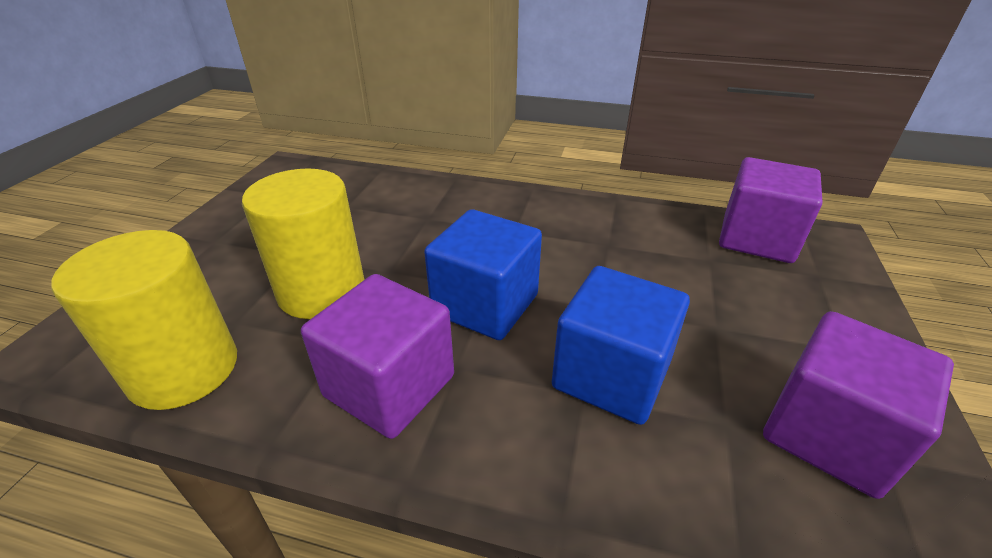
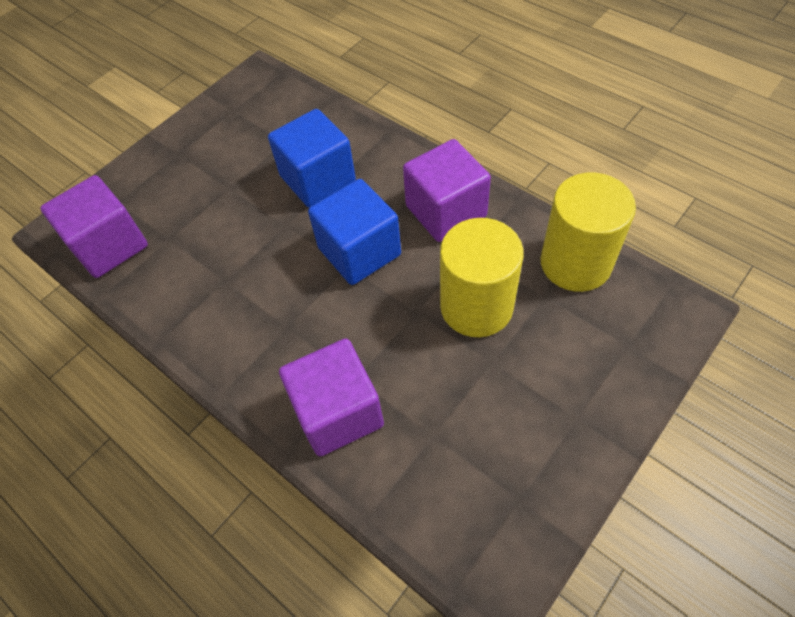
camera: 150 degrees left, 20 degrees up
purple cube [763,311,954,499] -> purple cube moved to [279,339,384,456]

